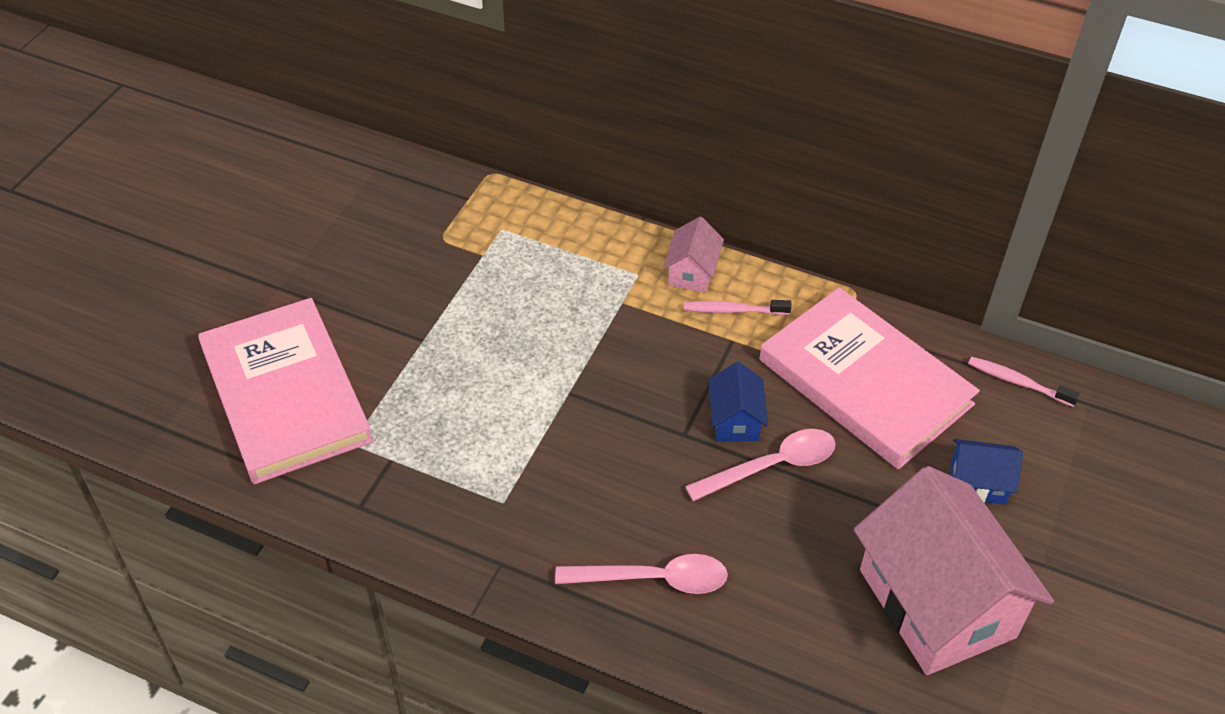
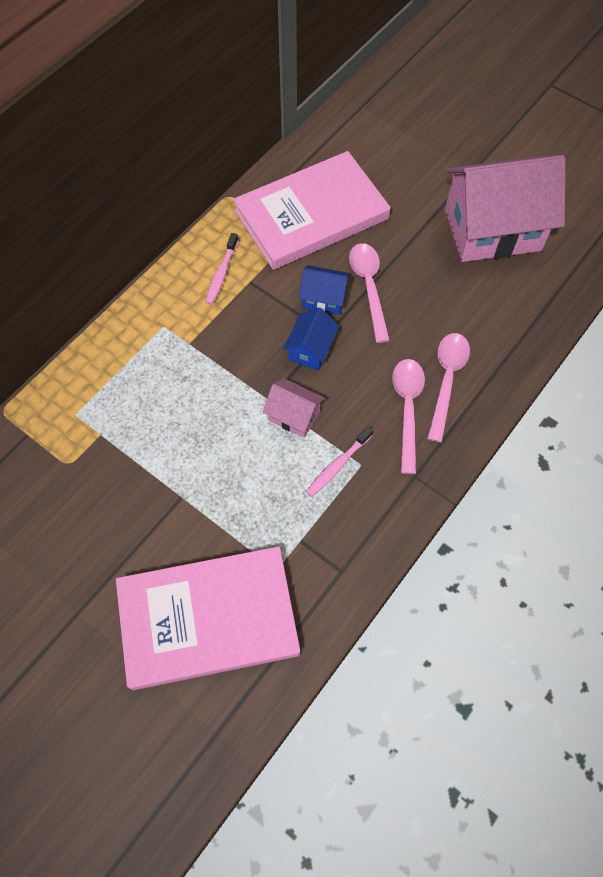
camera: 75 degrees left, 15 degrees up
pink house [663,217,724,293] -> pink house moved to [263,378,325,438]
blue house [951,439,1023,505] -> blue house moved to [283,307,339,370]
pink toothbrush [968,356,1080,407] -> pink toothbrush moved to [306,426,373,497]
none -> pink spoon [392,359,425,474]

